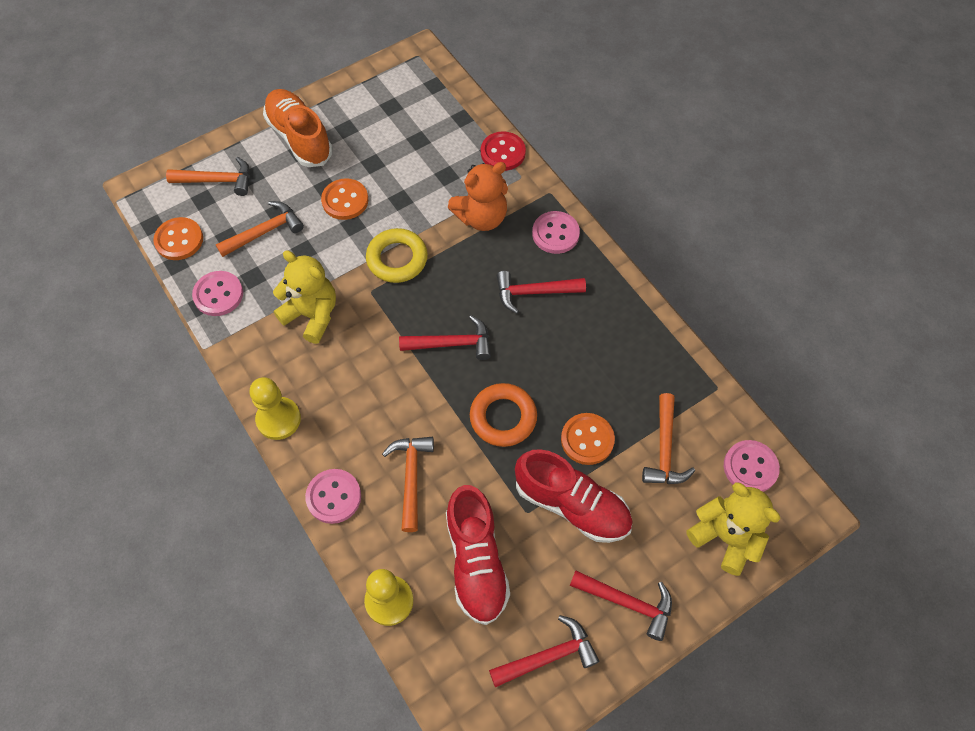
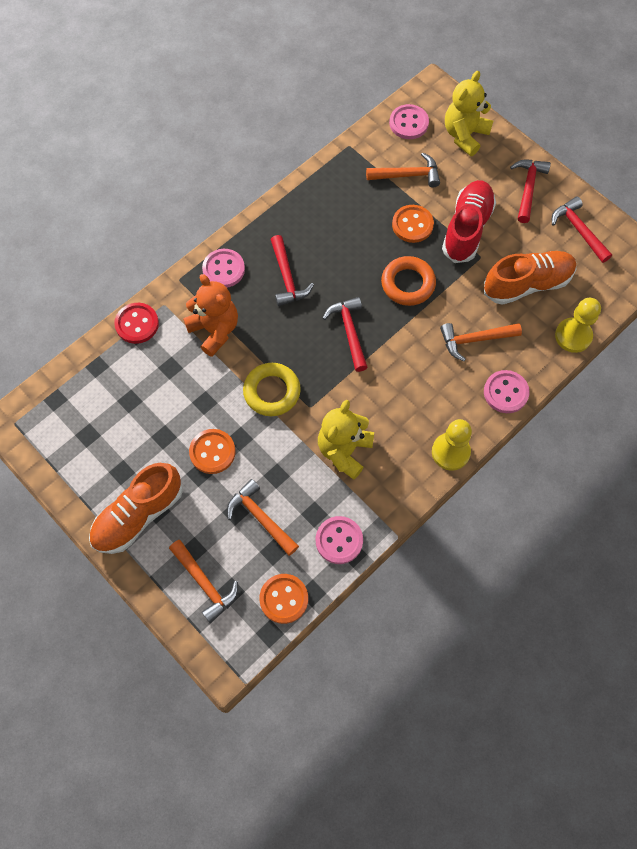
camera: 100 degrees left, 5 degrees up
orange hammer [166,157,250,196] -> orange hammer turned 150 degrees clockwise [169,540,238,623]
red shoe [446,485,510,625] -> orange shoe [484,251,576,305]

